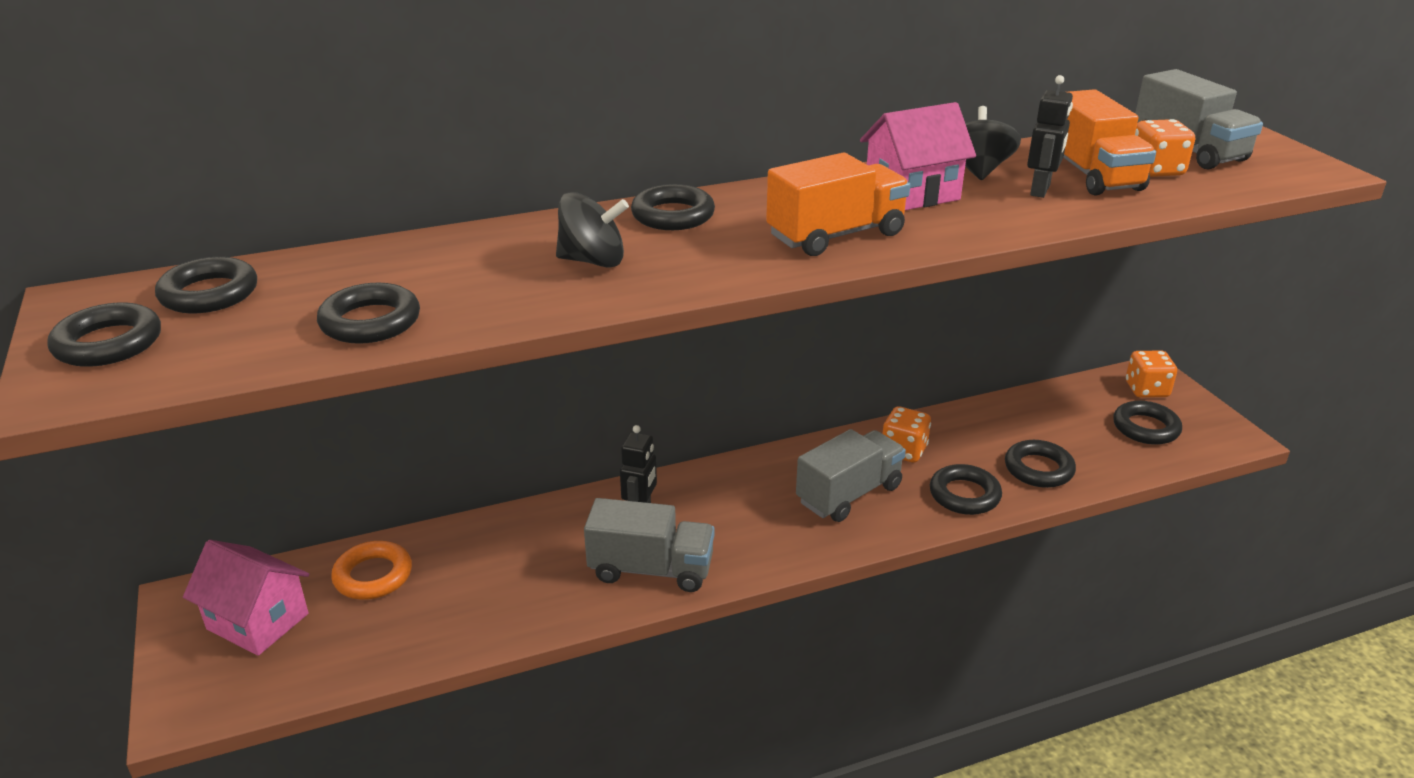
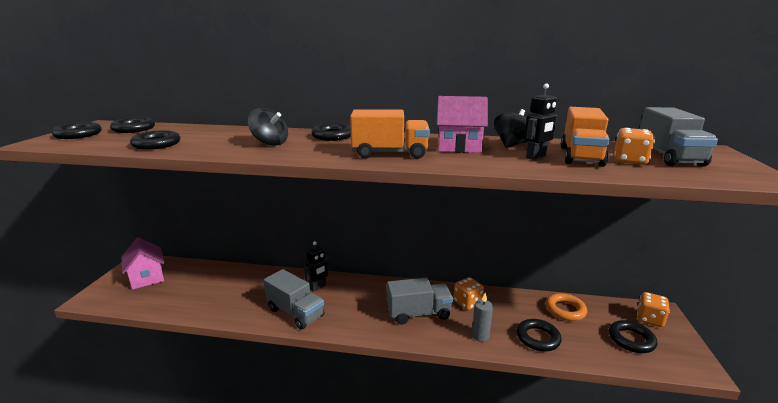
camera: 30 degrees right, 10 degrees down
orange ring [331,541,412,600] -> orange ring moved to [546,293,587,321]
black ring [930,464,1002,515] -> grey candle [472,293,493,342]

